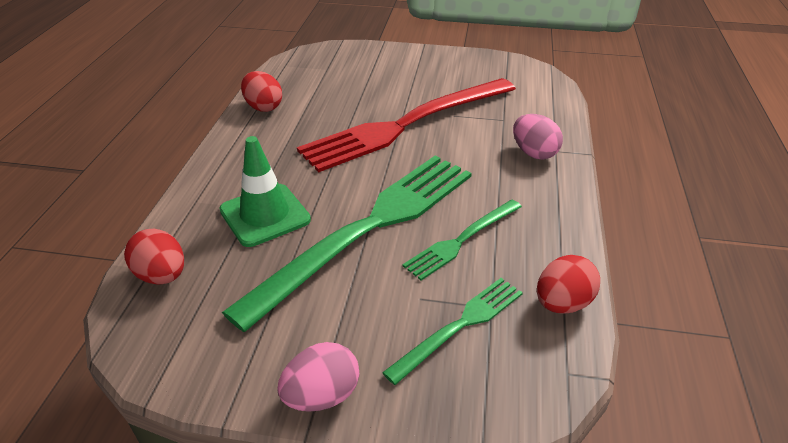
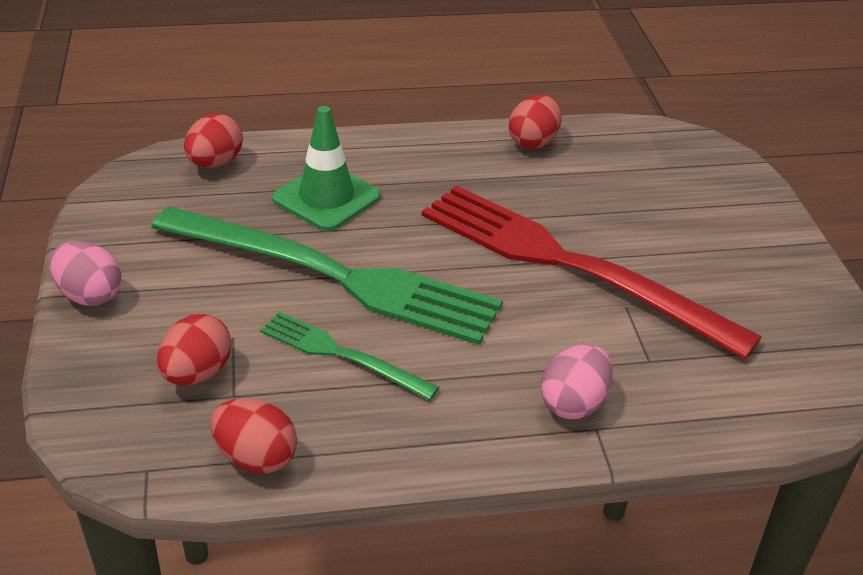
camera: 70 degrees right, 0 degrees up
green fork [382,278,523,385] -> red egg [157,314,232,385]

